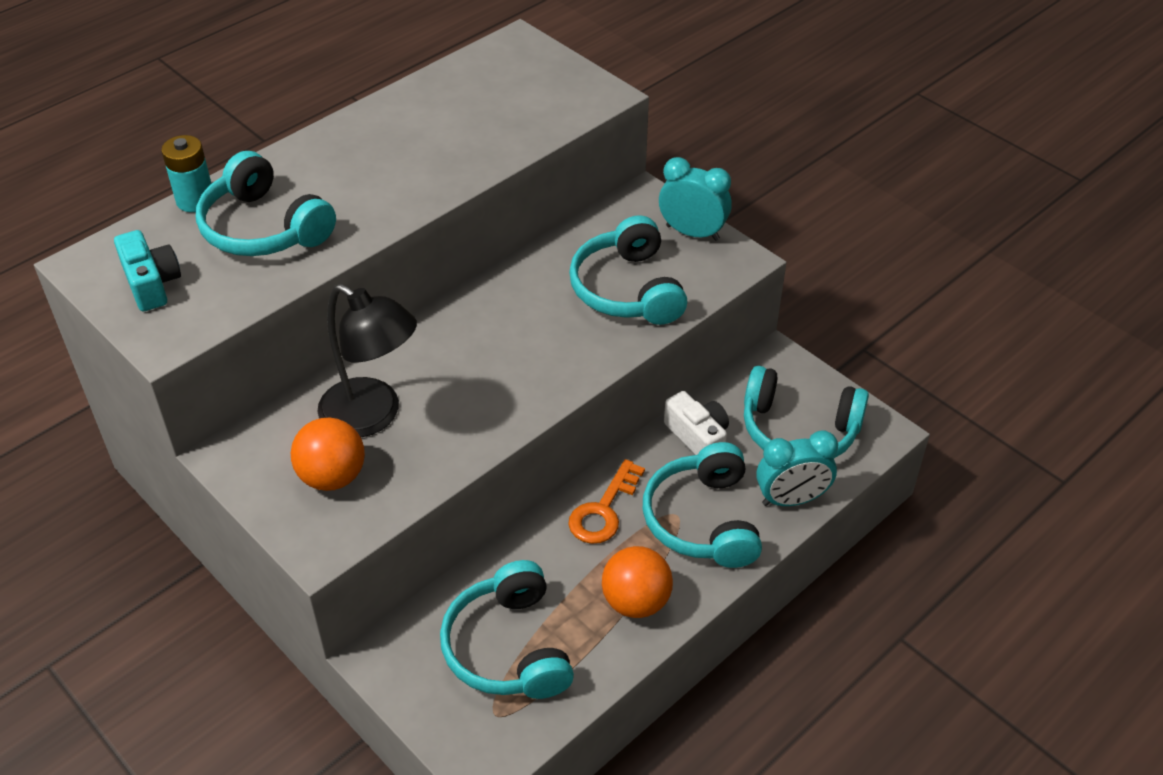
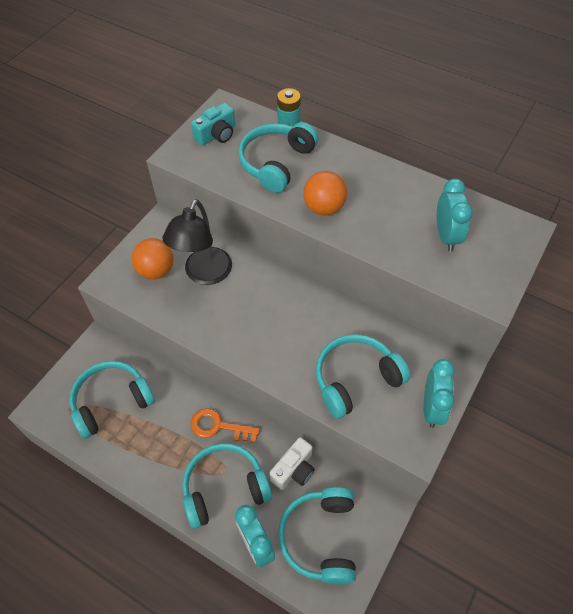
camera: 75 degrees right, 10 degrees up
orange ball [602,546,673,618] -> orange ball moved to [303,171,347,215]
none -> turquoise clock [437,179,473,252]

